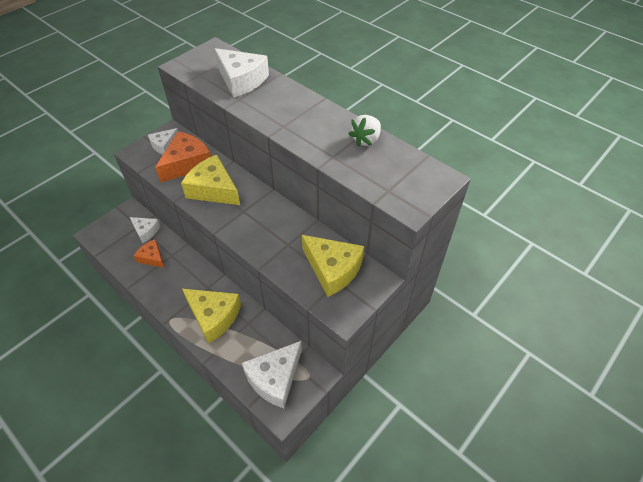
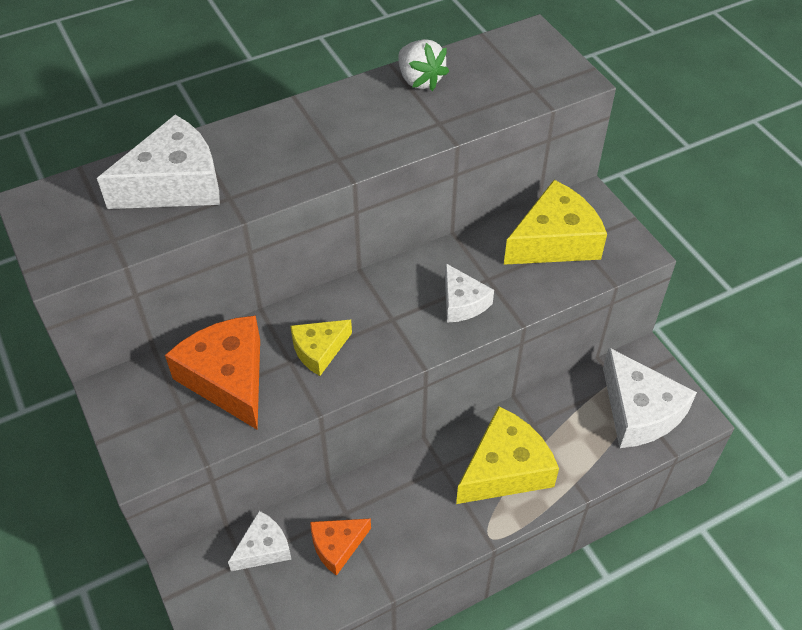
camera: 70 degrees left, 0 degrees up
white cheese [148,128,178,155] -> white cheese moved to [445,264,494,323]
yellow cheese [181,155,240,205] -> yellow cheese [291,320,352,376], size x0.57

